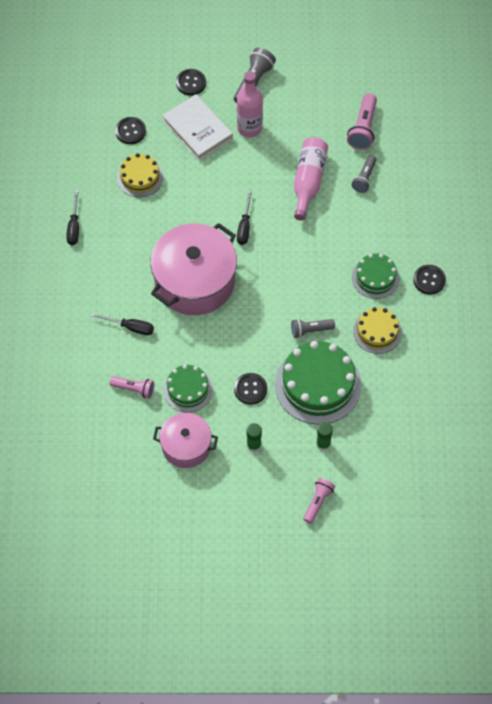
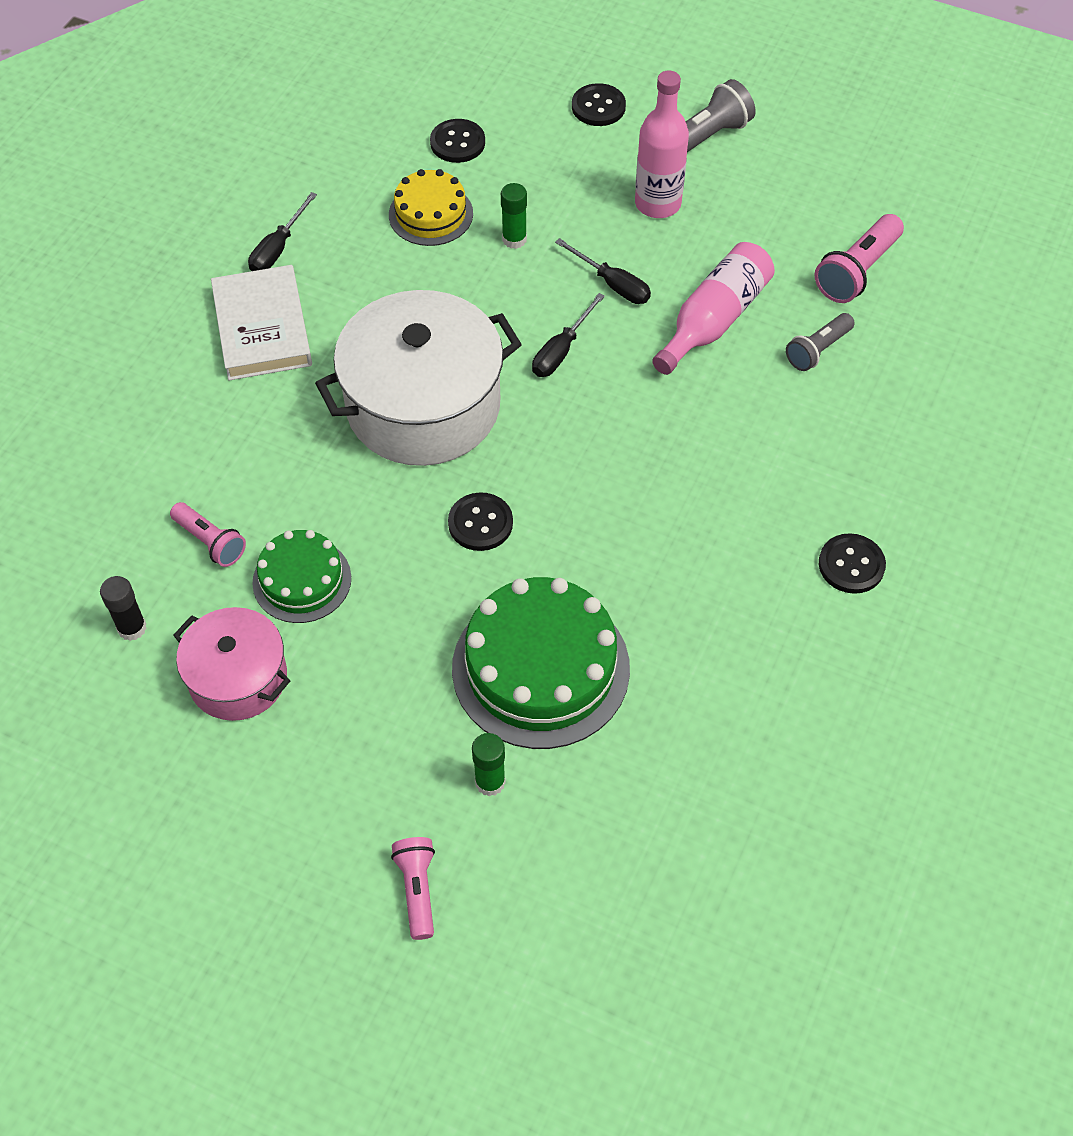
camera: 25 degrees right, 5 degrees down
black screwdriver [90,313,154,335] -> black screwdriver moved to [555,238,651,304]
pink pot [150,223,237,315] -> white pot [315,290,522,466]
white book [162,94,233,161] -> white book moved to [211,265,312,380]
black button [234,373,267,405] -> black button moved to [448,492,513,551]
green glue stick [247,423,262,452] -> green glue stick moved to [501,183,527,249]
grey flashlight [291,319,335,338] -> none
pink flashlight [303,478,335,524] -> pink flashlight turned 60 degrees counterclockwise [391,837,435,940]
green cake [352,253,400,299] -> none
yellow cake [353,307,402,354] -> none
none -> black glue stick [100,576,147,641]

